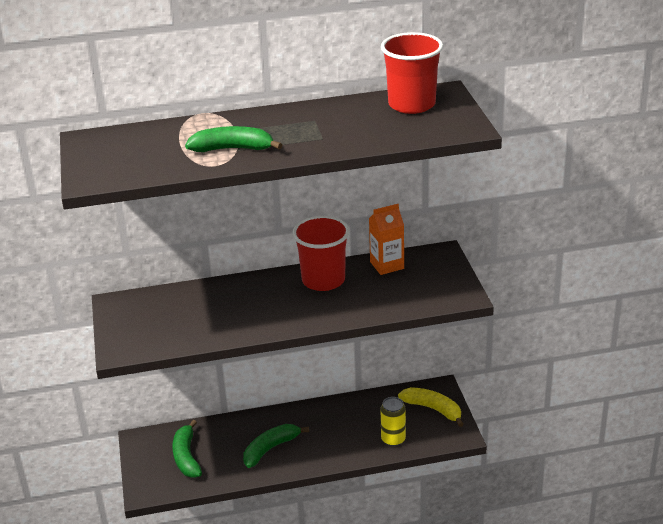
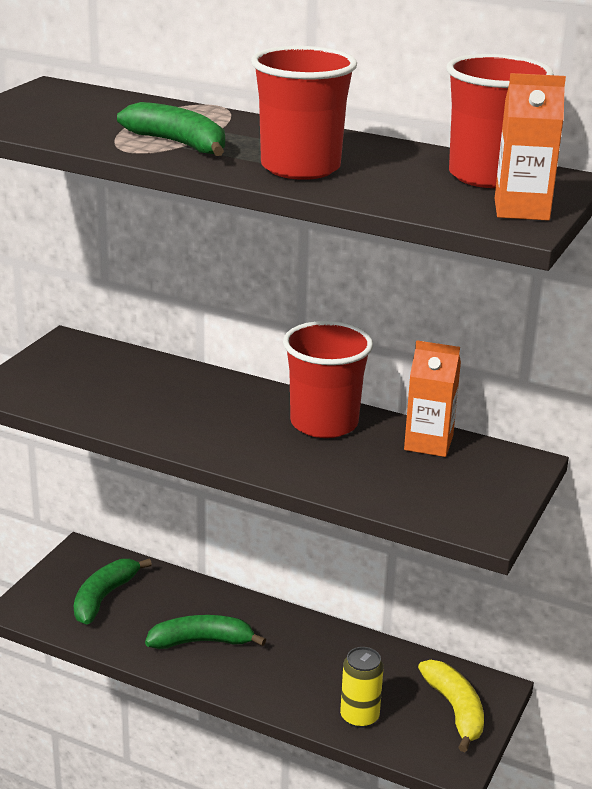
camera: 35 degrees right, 5 degrees down
none -> red cup [251,46,357,180]
none -> orange carton [495,73,566,221]

